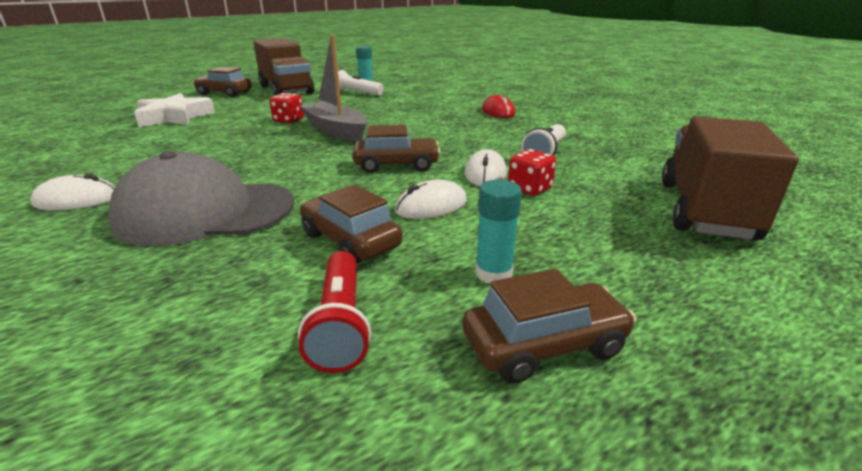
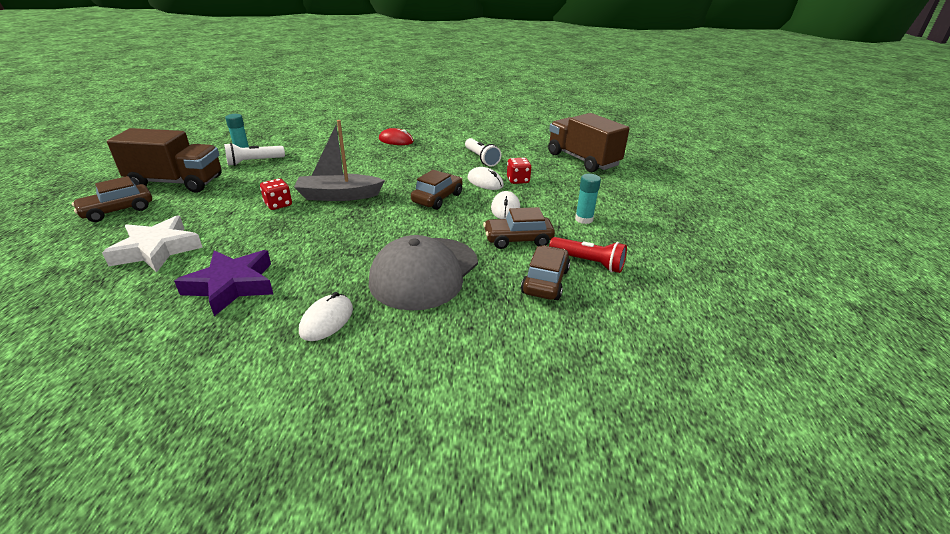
camera: 55 degrees left, 5 degrees up
brown car [463,269,636,384] -> brown car moved to [521,245,570,300]
none -> purple star [174,250,273,316]

